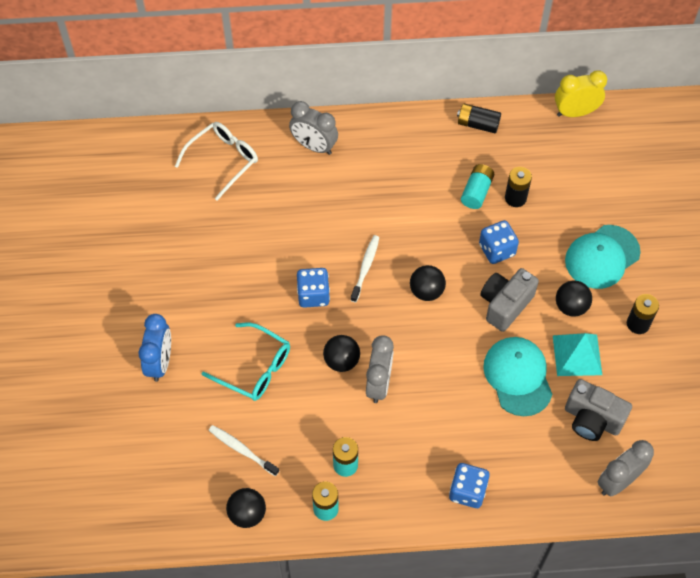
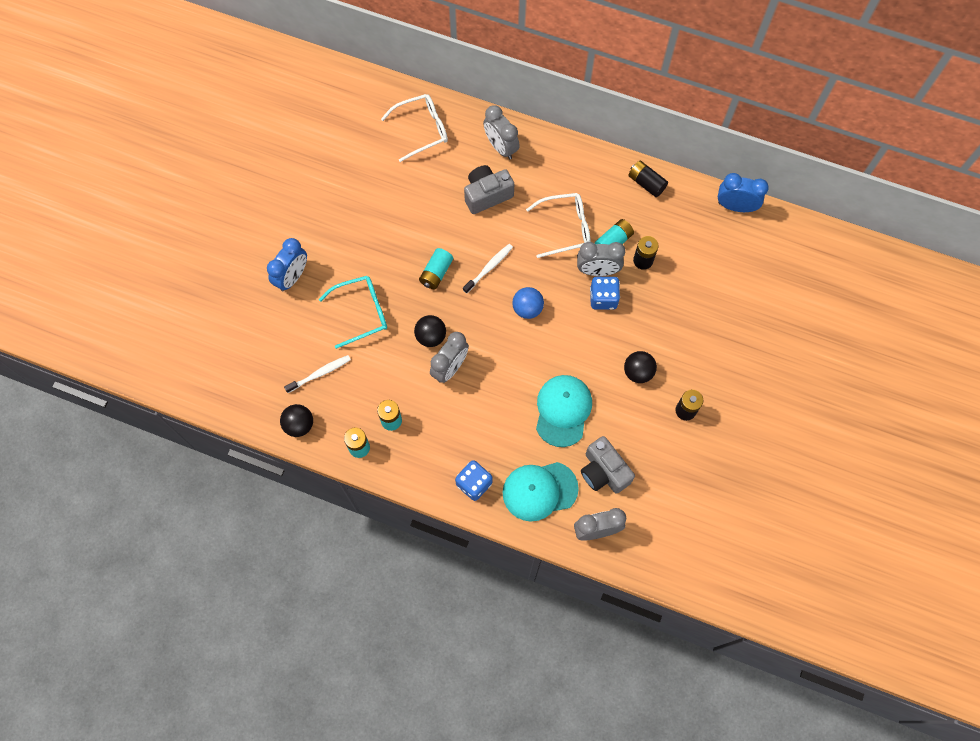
camera: 25 degrees right, 10 degrees up
turquoise glasses [202,323,290,401] -> turquoise glasses turned 75 degrees counterclockwise [319,276,387,349]
white toothbrush [209,425,279,476] -> white toothbrush turned 90 degrees clockwise [284,355,351,393]
blue dice [297,268,330,308] -> turquoise battery [419,248,453,290]
black ball [410,265,446,301] -> blue ball [512,287,544,319]
grey camera [480,268,539,332] -> grey camera moved to [464,165,514,214]
turquoise pyramid [553,333,602,376] -> none
yellow clock [555,70,607,117] -> blue clock [718,173,769,212]
turquoise cap [565,225,641,289] -> turquoise cap moved to [502,462,579,521]
none -> white glasses [526,193,591,258]
none -> grey clock [577,242,625,276]

